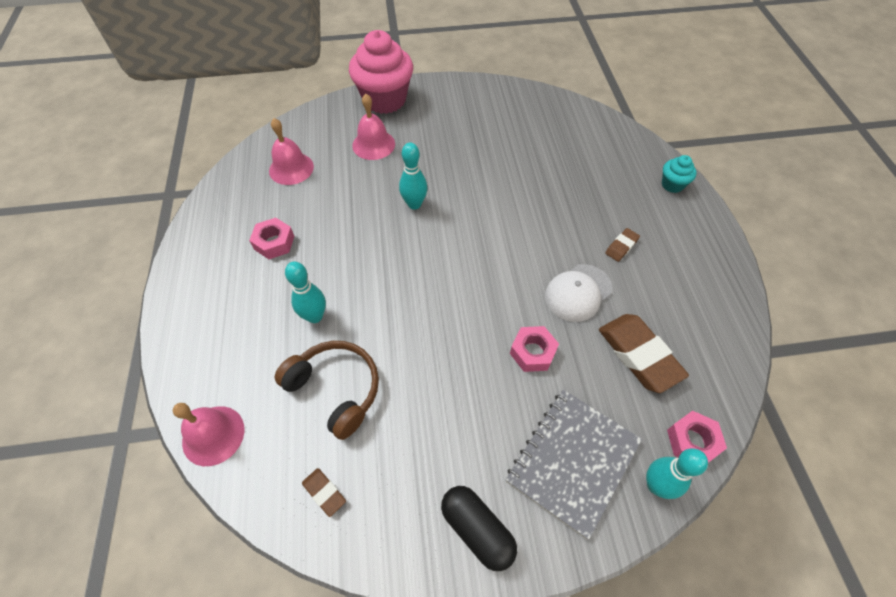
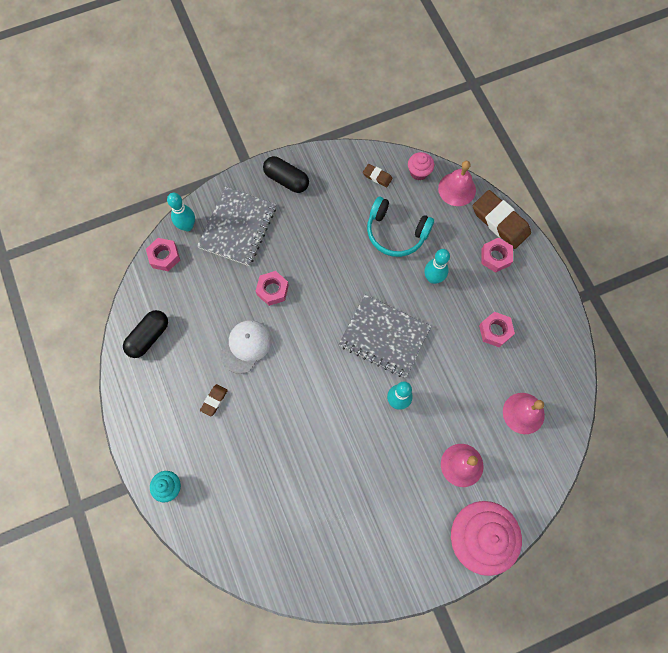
camera: 165 degrees right, 15 degrees up
brown headphones [275,341,379,440] -> turquoise headphones [367,197,434,257]
brown eraser [599,314,689,393] -> brown eraser moved to [473,190,531,249]
none -> black capsule [123,310,168,358]
none -> grey notebook [339,295,431,378]
none -> pink cupcake [408,152,434,180]
none -> pink nut [481,238,513,273]

